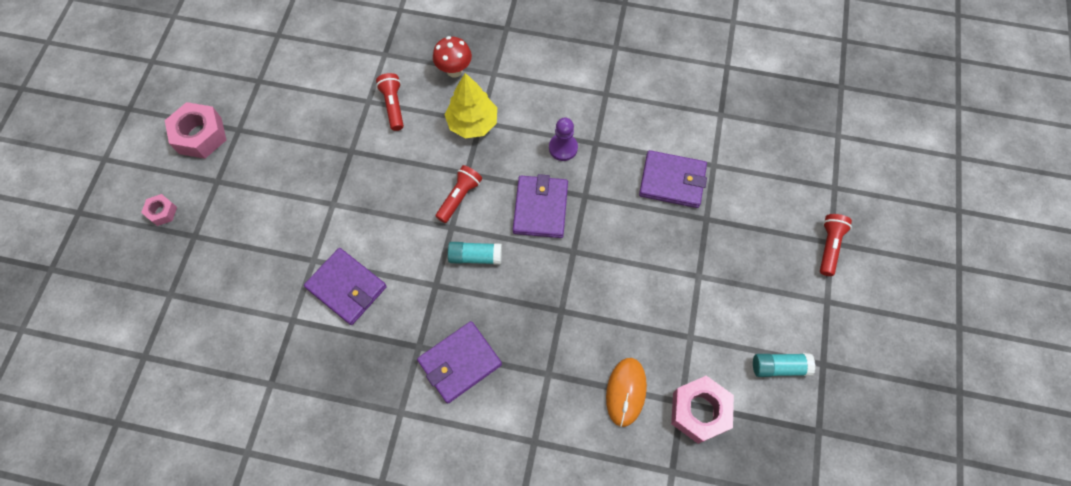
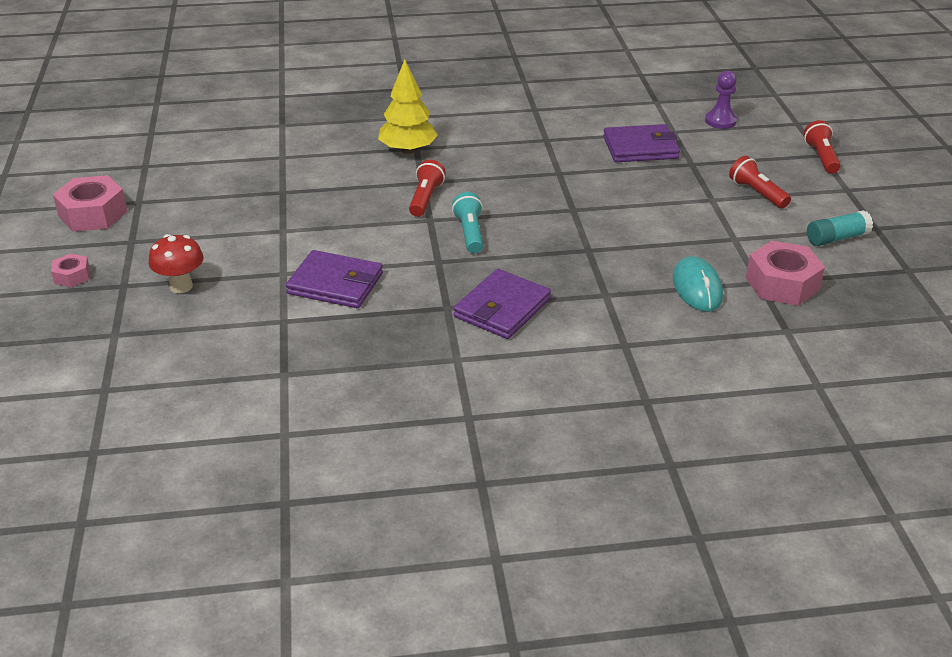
camera: 20 degrees left, 30 degrees down
red flashlight [376,73,404,131] -> red flashlight moved to [729,156,791,208]
red mushroom [433,36,472,78] -> red mushroom moved to [148,234,204,293]
turquoise glue stick [448,242,502,265] -> turquoise flashlight [452,192,483,253]
purple wallet [513,174,568,238] -> none
purple pawn [549,118,578,161] -> purple pawn moved to [705,71,737,129]
orange mouse [606,358,647,427] -> turquoise mouse [673,256,723,312]

